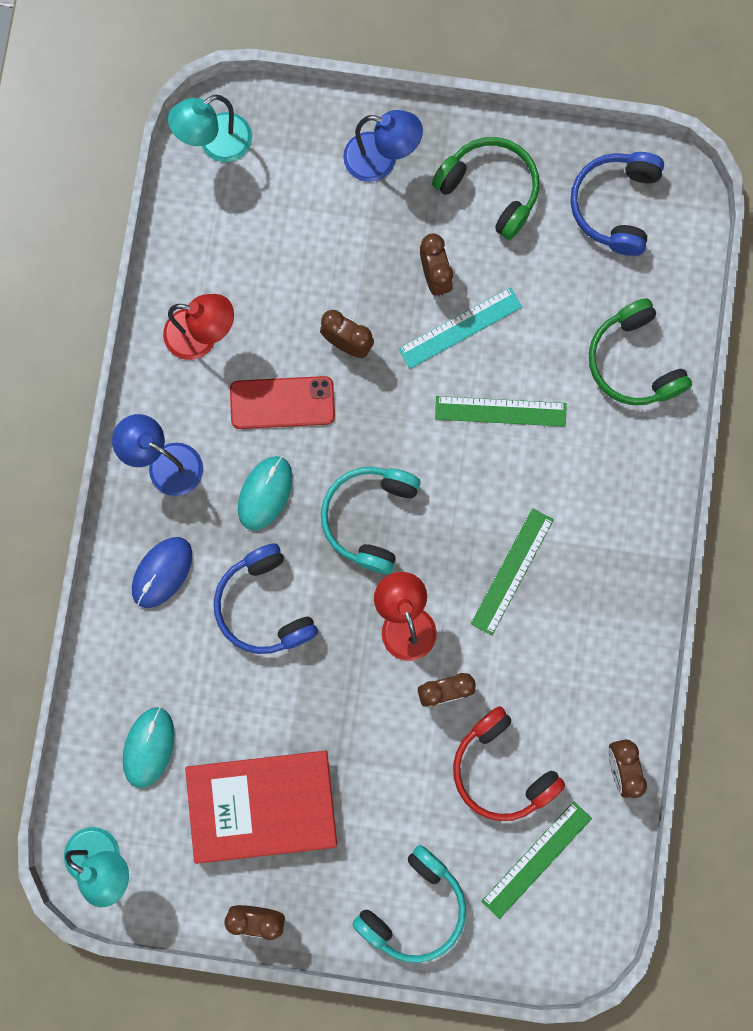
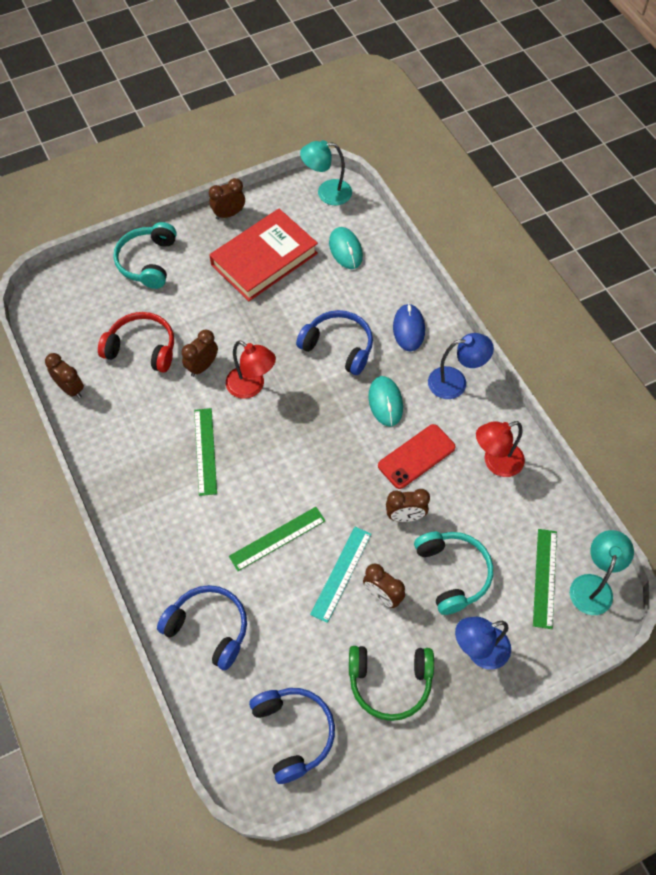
camera: 145 degrees right, 20 degrees down
turquoise headphones [321,467,421,574] -> turquoise headphones moved to [414,532,493,615]
green ruler [481,801,592,919] -> green ruler moved to [533,529,557,629]
green headphones [589,298,692,405] -> blue headphones [157,585,247,670]

